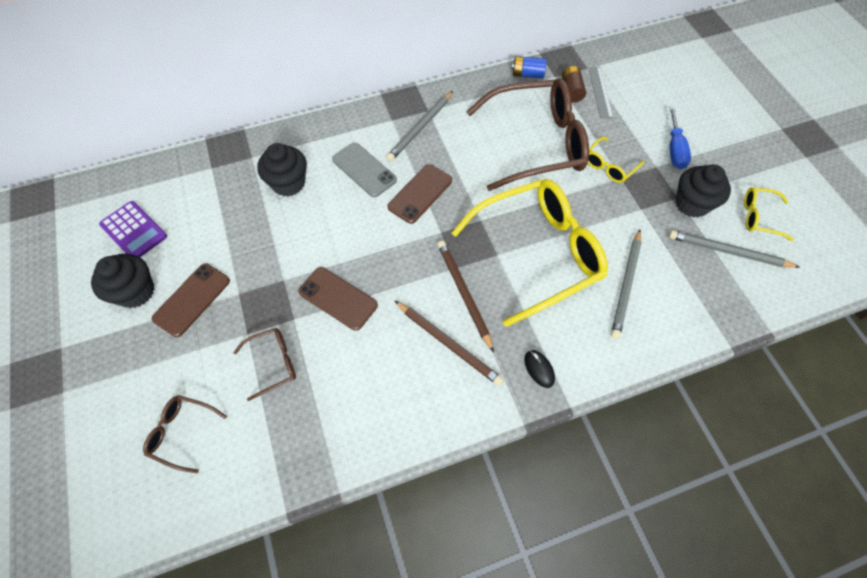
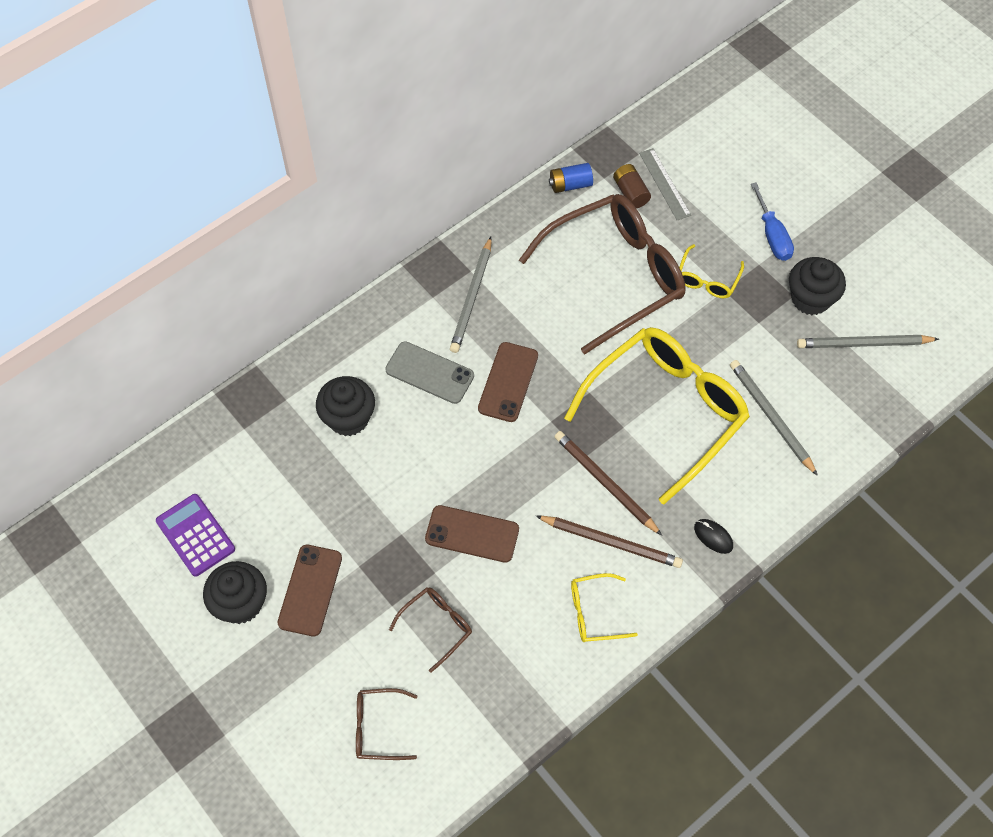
camera: 20 degrees left, 0 degrees up
purple calculator [99,201,167,257] -> purple calculator turned 150 degrees counterclockwise [156,494,235,577]
grey pencil [611,229,642,339] -> grey pencil turned 150 degrees clockwise [730,360,818,476]
yellow glasses [744,187,794,241] -> yellow glasses moved to [571,573,638,642]

